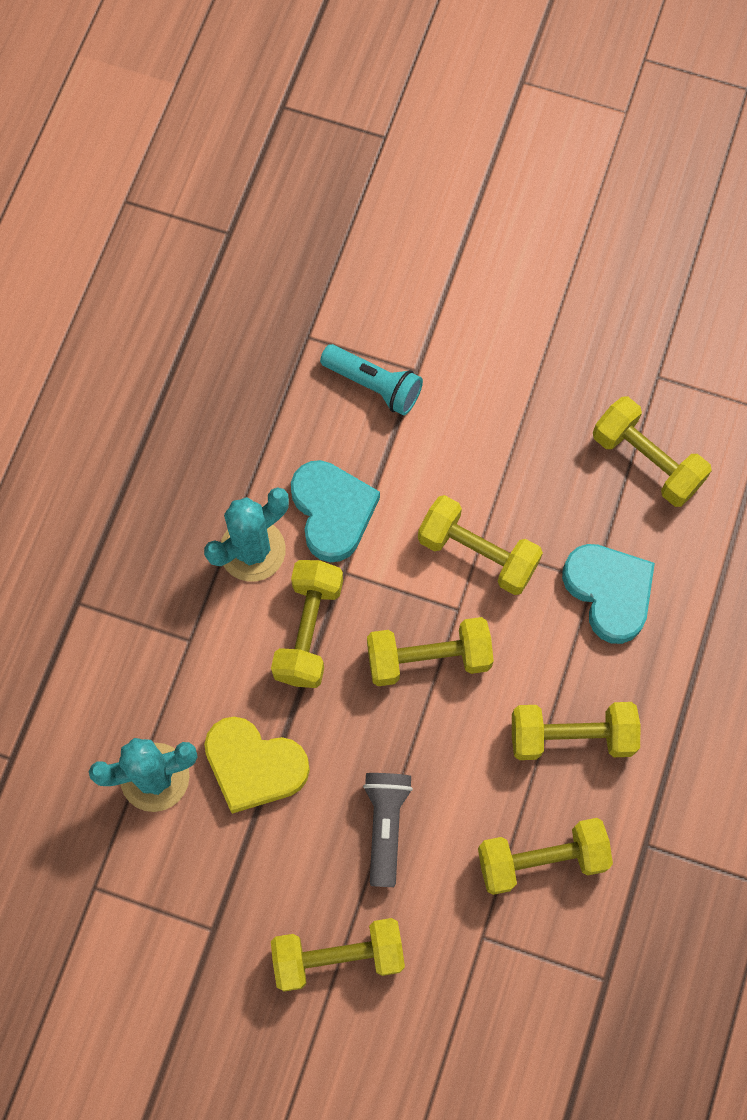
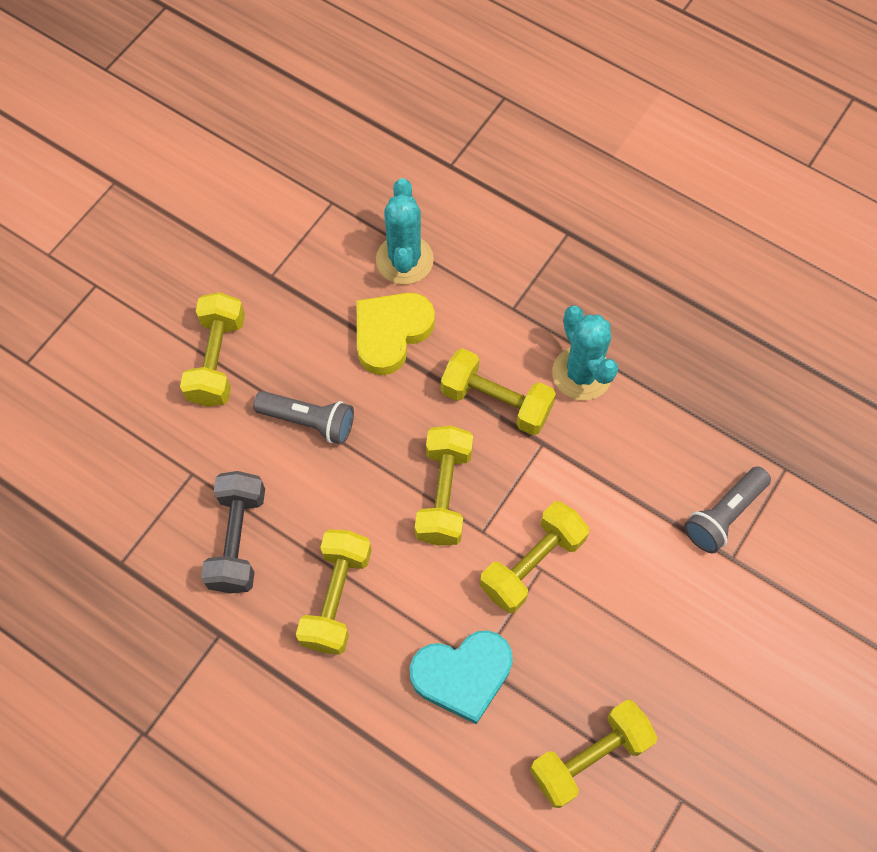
camera: 105 degrees right, 5 degrees down
turquoise heart [291,460,380,562] -> none
turquoise flashlight [320,344,423,416] -> grey flashlight [684,467,771,553]
yellow dumbbell [478,818,613,895] -> grey dumbbell [201,471,265,593]

